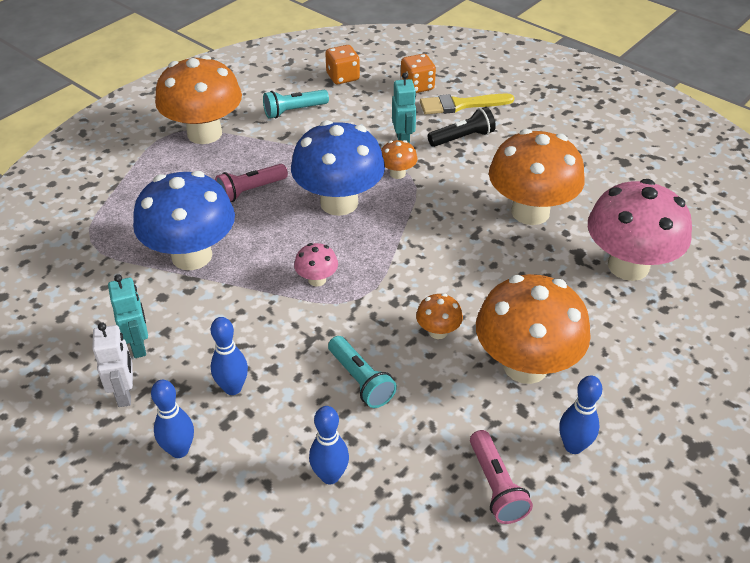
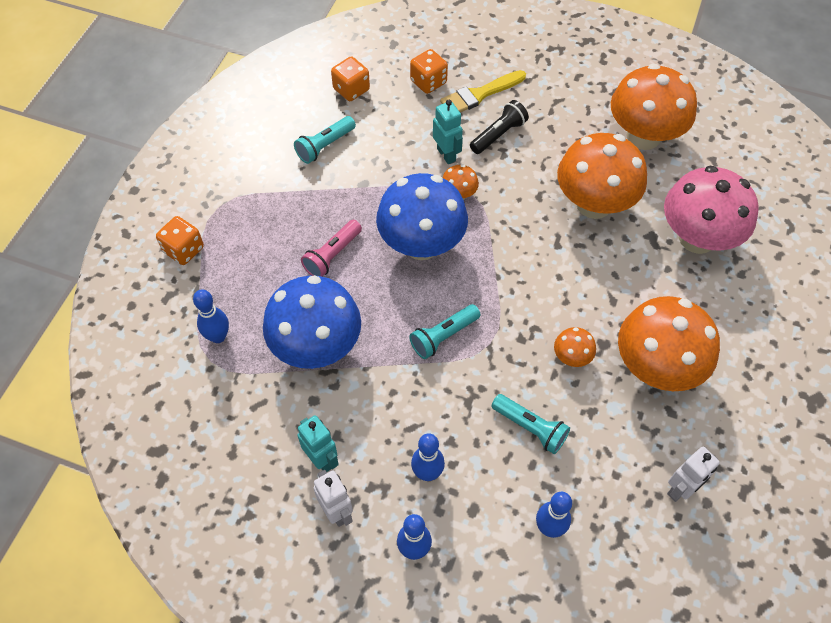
camera: 20 degrees left, 15 degrees up
orange mushroom [155,55,242,144] -> orange mushroom moved to [611,64,697,150]
pink mushroom [294,243,338,287] -> turquoise flashlight [409,304,481,359]
pink flashlight [470,430,533,524] -> white robot [667,447,720,502]
blue bowling pin [559,375,602,454] -> blue bowling pin moved to [193,289,229,343]
none -> orange dice [156,216,204,265]

